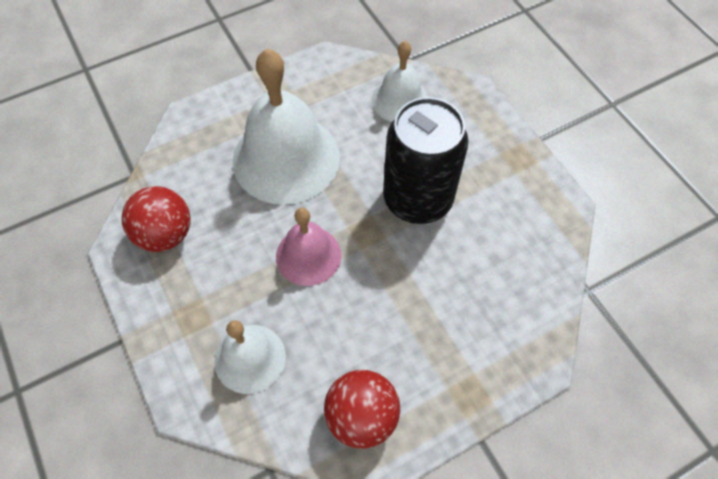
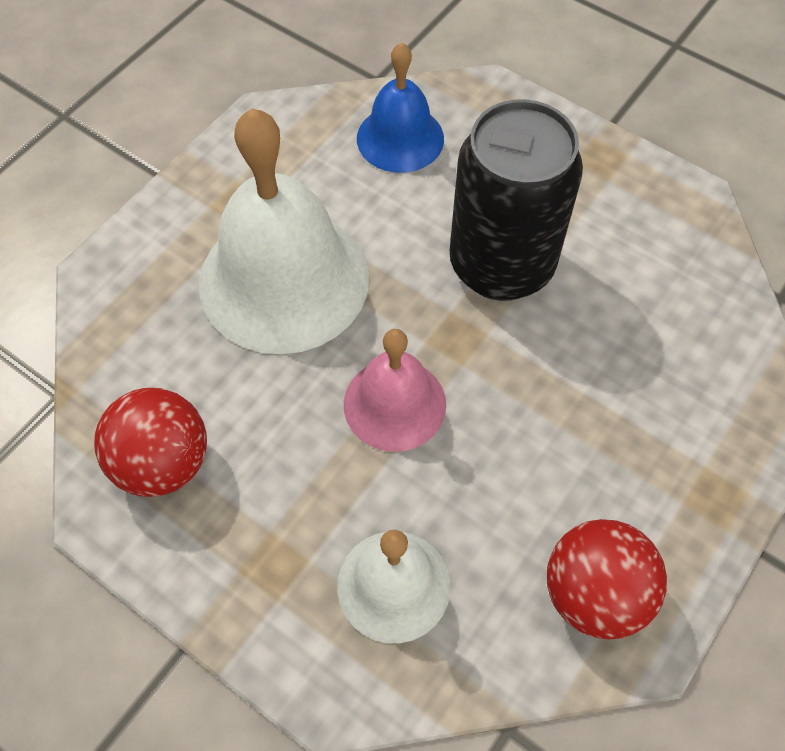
camera: 25 degrees left, 0 degrees up
white bell [372,41,428,122] -> blue bell [357,42,444,173]

